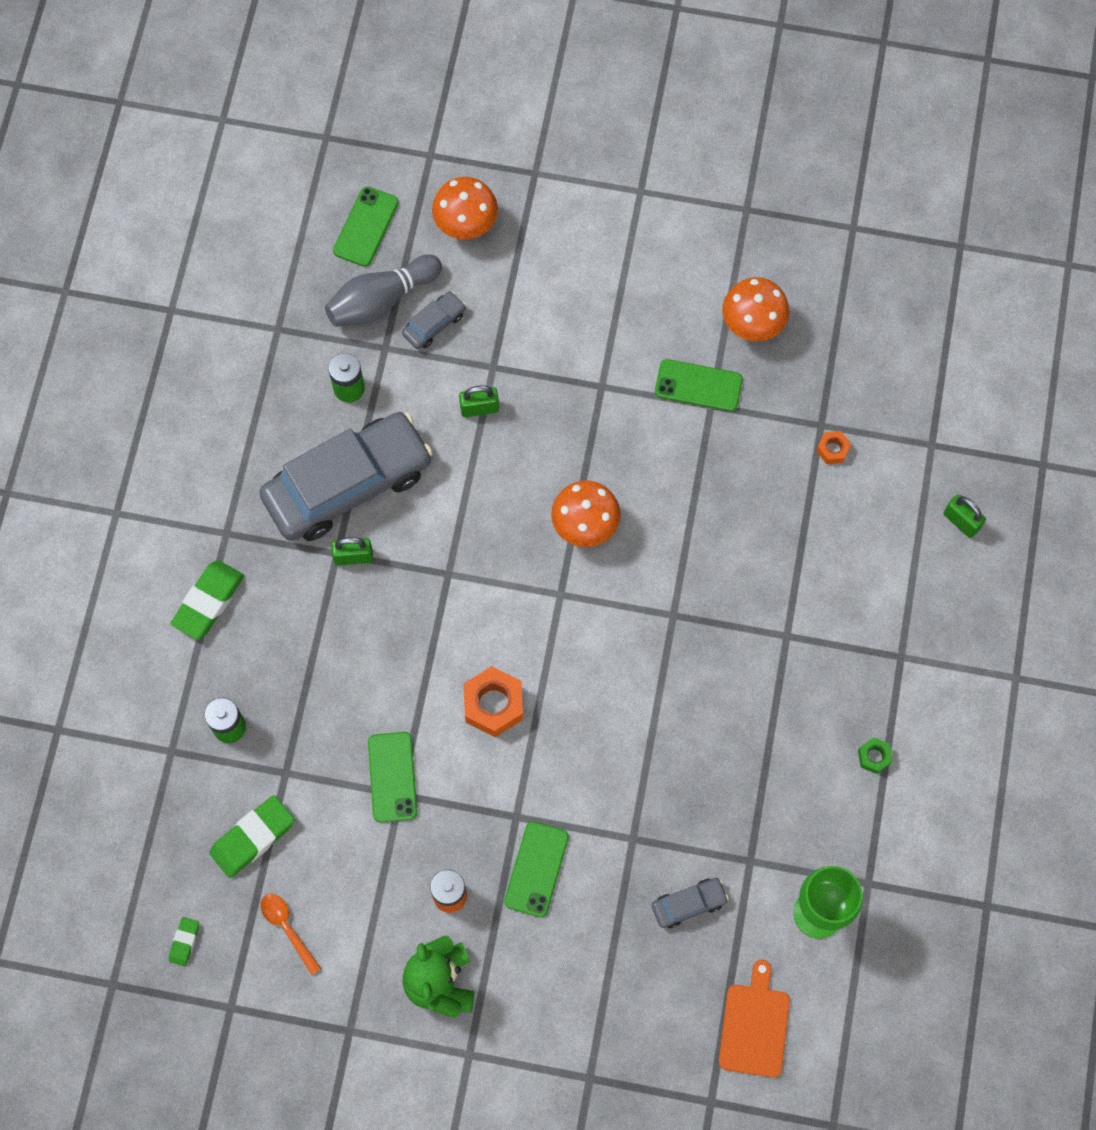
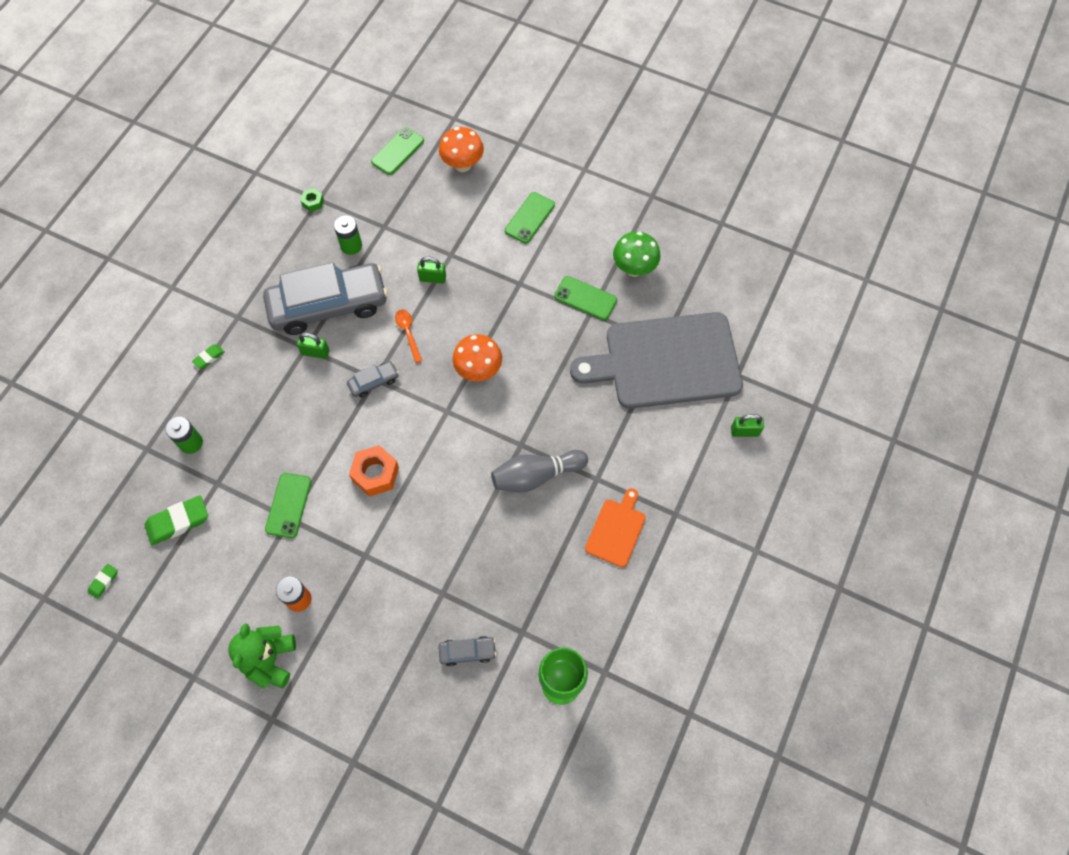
camera: 15 degrees right, 5 degrees down
green eraser [170,560,244,639] -> green eraser [192,344,225,369], size x0.52
orange spoon [261,894,321,975] -> orange spoon moved to [395,309,422,363]
grey bowling pin [325,254,442,327] -> grey bowling pin moved to [491,450,588,492]
grey car [402,291,466,349] -> grey car moved to [347,361,399,398]
green phone [504,821,569,917] -> green phone moved to [505,192,555,243]
orange cutting board [719,960,790,1078] -> orange cutting board moved to [585,488,646,567]
orange mushroom [722,277,789,341] -> green mushroom [613,231,661,277]
orange nut [816,431,851,464] -> grey cutting board [570,312,743,409]
green nut [858,737,893,774] -> green nut moved to [300,188,324,212]
green padlock [943,494,986,538] -> green padlock turned 60 degrees counterclockwise [731,414,764,437]

